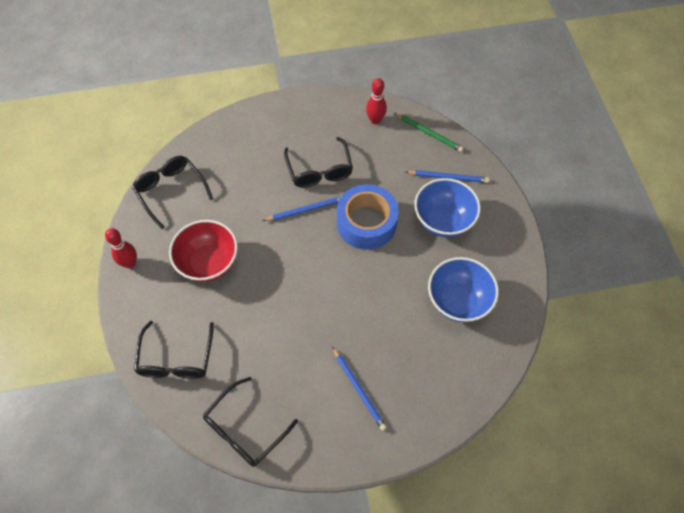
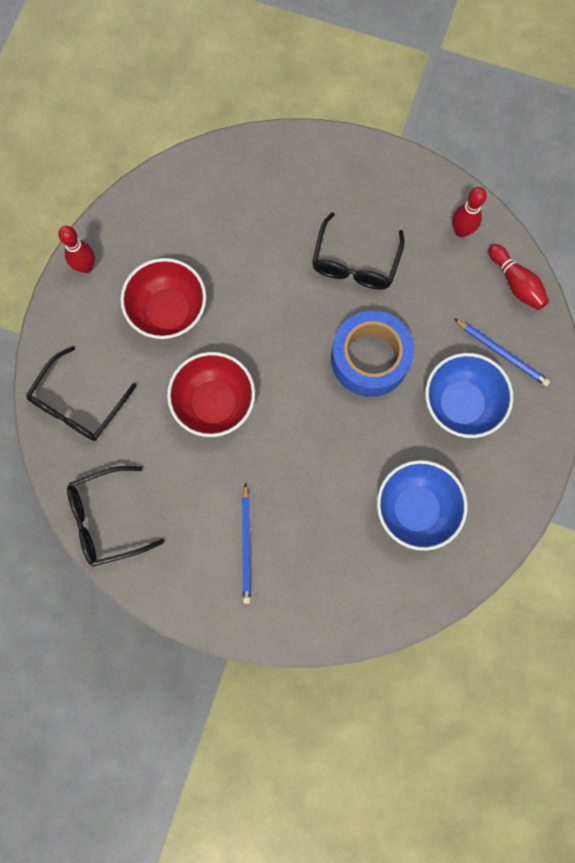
camera: 30 degrees right, 15 degrees up
black glasses [132,156,213,229] -> none
blue pencil [263,196,341,221] -> none
green pencil [394,113,464,152] -> red bowling pin [489,244,549,310]
none -> red bowl [167,352,255,437]

